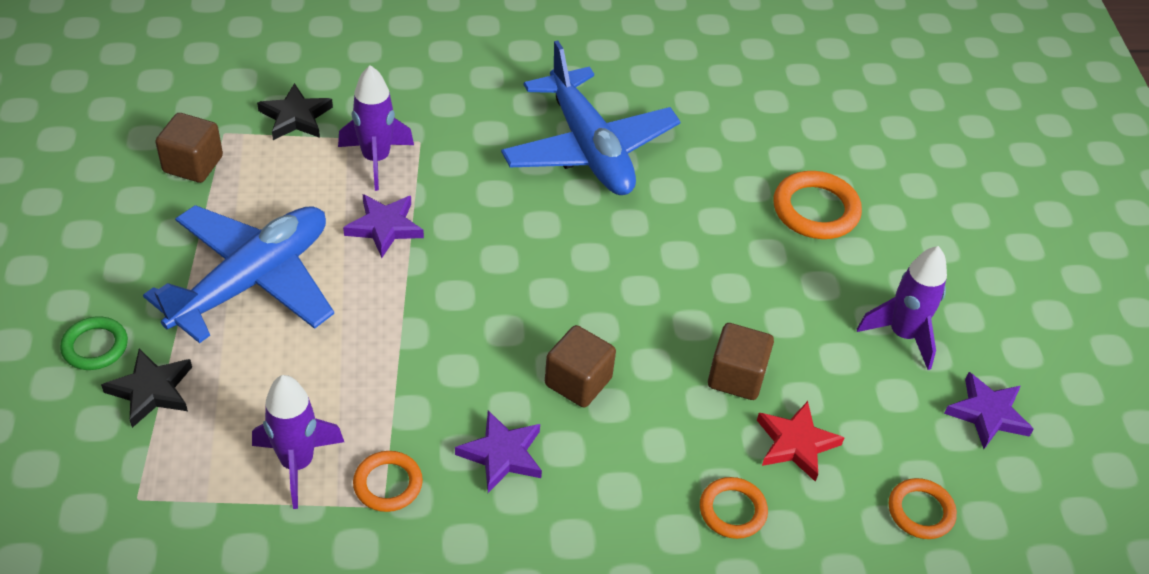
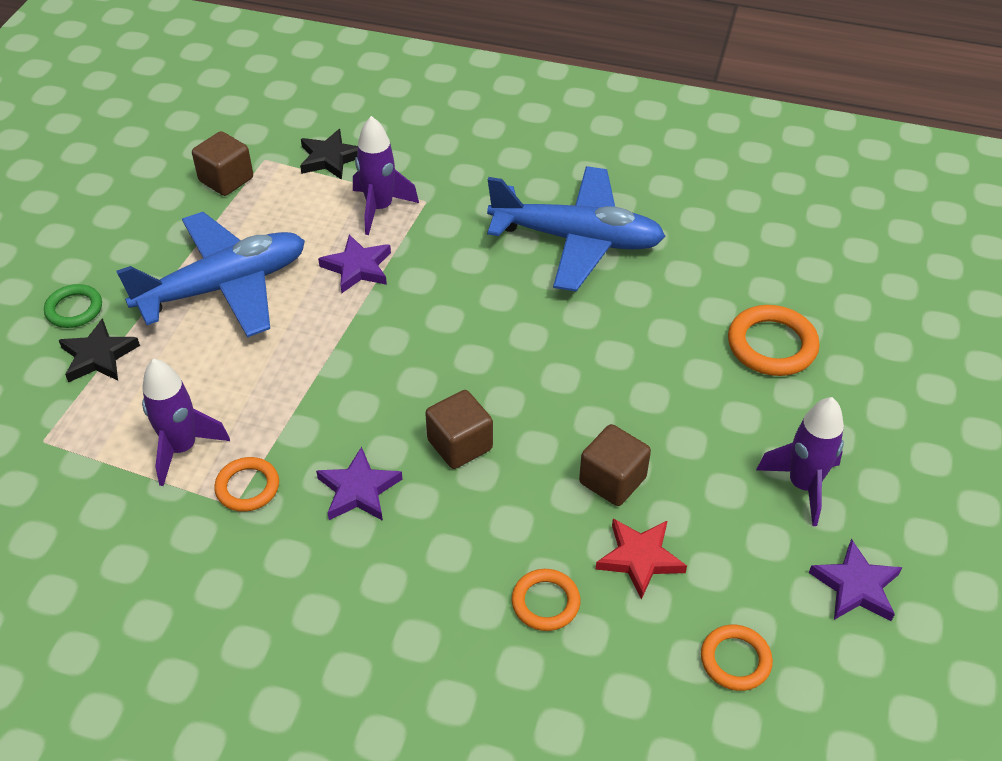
camera: 25 degrees right, 0 degrees up
blue plane [501,41,681,195] -> blue plane turned 75 degrees counterclockwise [487,166,666,292]

